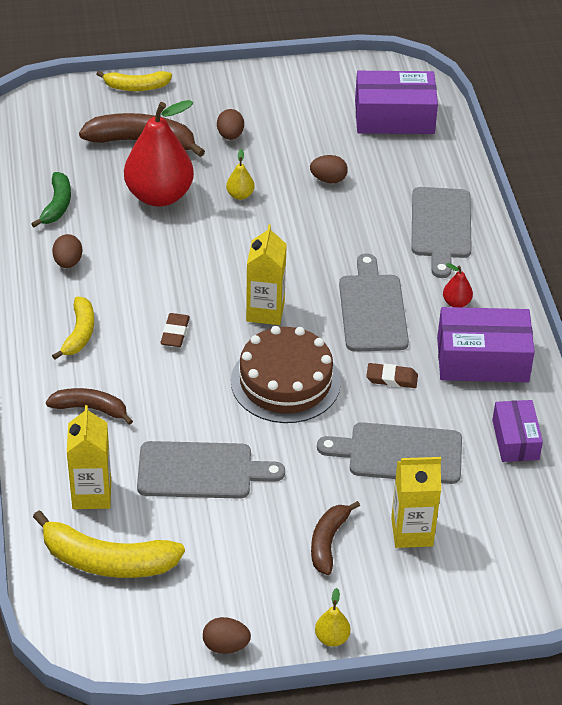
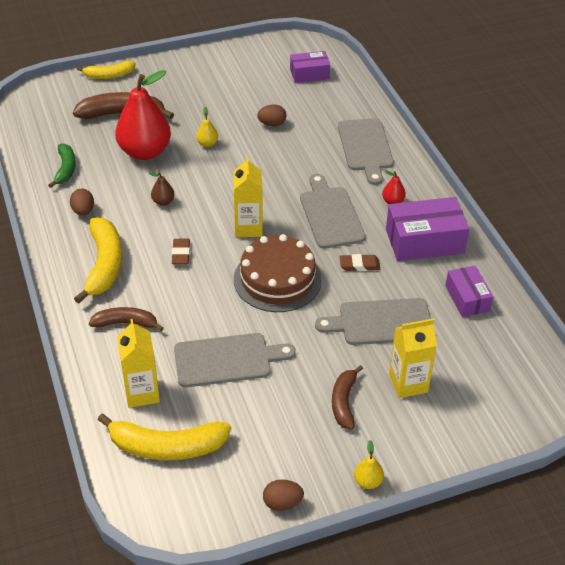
camera: 10 degrees left, 0 degrees up
yellow banana [52,296,94,360] -> yellow banana [74,217,122,304], size x1.63
brown egg [217,109,244,140] -> none
purple box [355,71,438,134] -> purple box [290,51,330,83], size x0.61
none -> brown pear [148,172,175,206]

